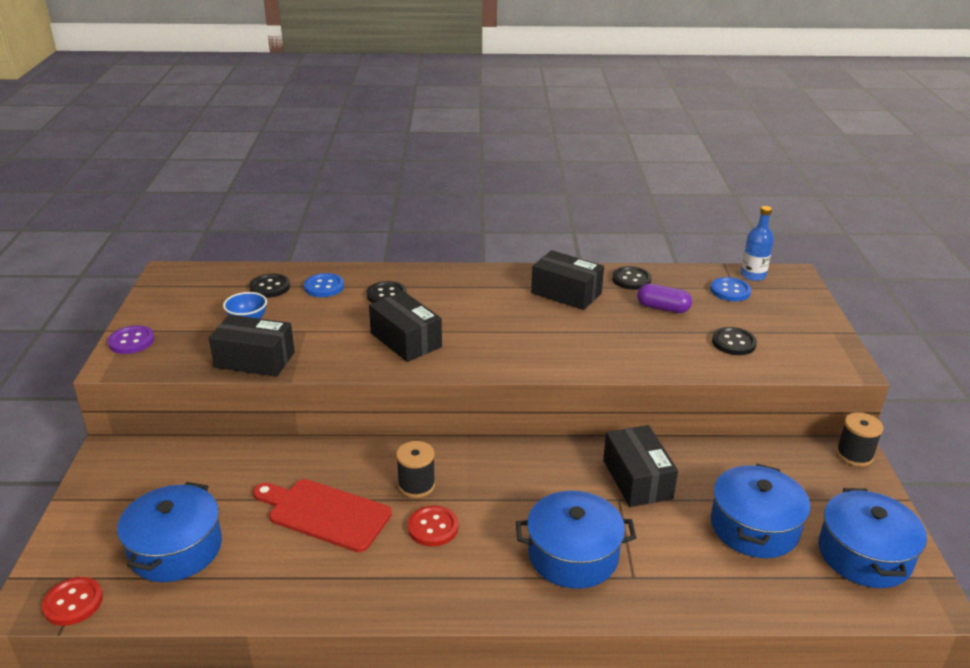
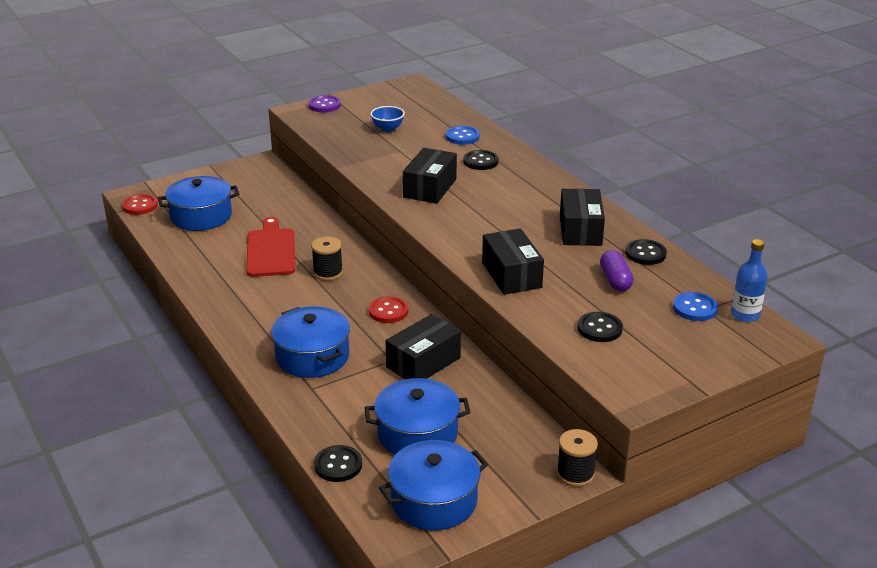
camera: 60 degrees right, 0 degrees up
black box [209,315,295,377] -> black box moved to [482,228,544,295]
black button [249,274,290,298] -> black button moved to [314,445,362,482]
red button [408,505,458,547] -> red button moved to [369,296,408,323]

